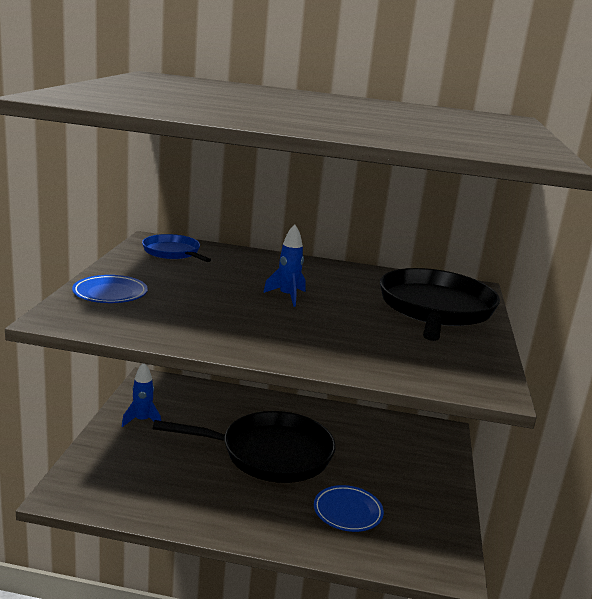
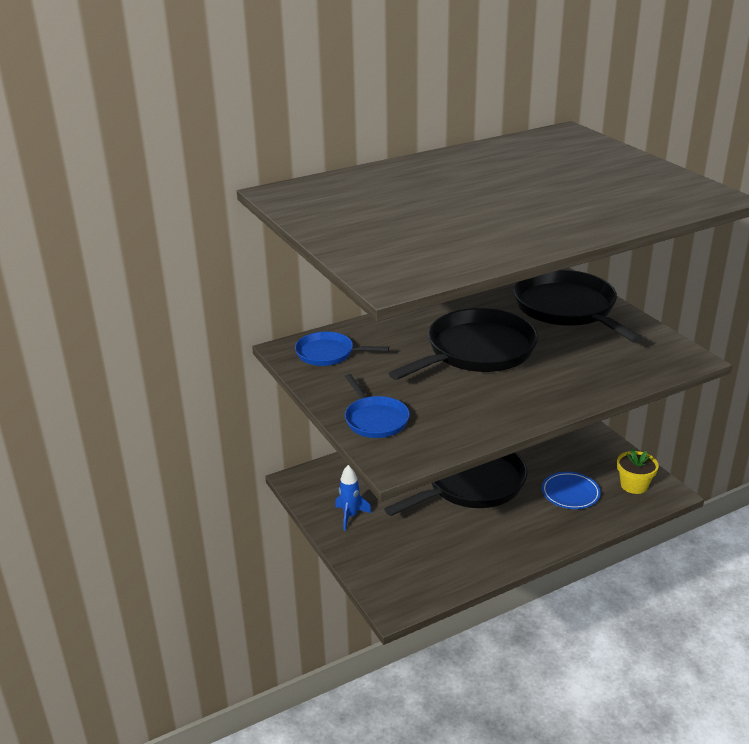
camera: 35 degrees left, 10 degrees up
blue plate [72,275,148,303] -> blue pan [345,374,410,438]
blue rocket [263,224,306,307] -> black pan [389,308,538,380]
none -> yellow flower pot [617,449,659,494]

